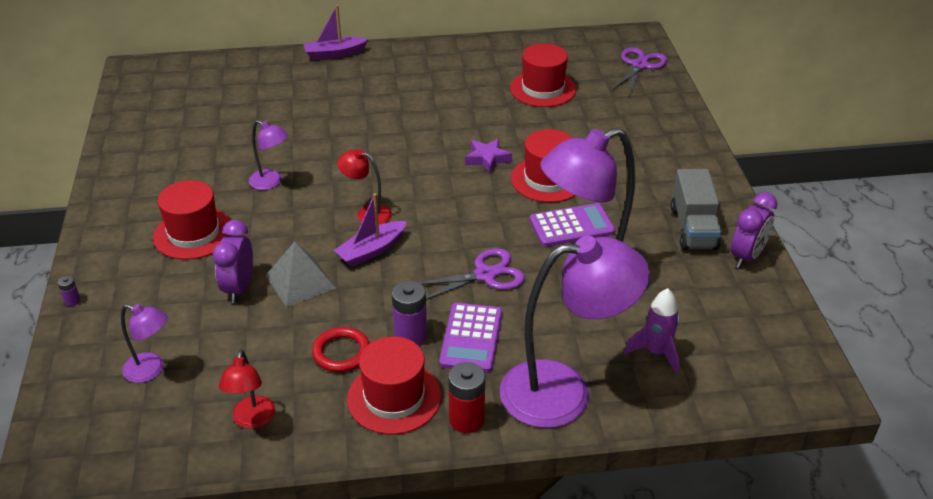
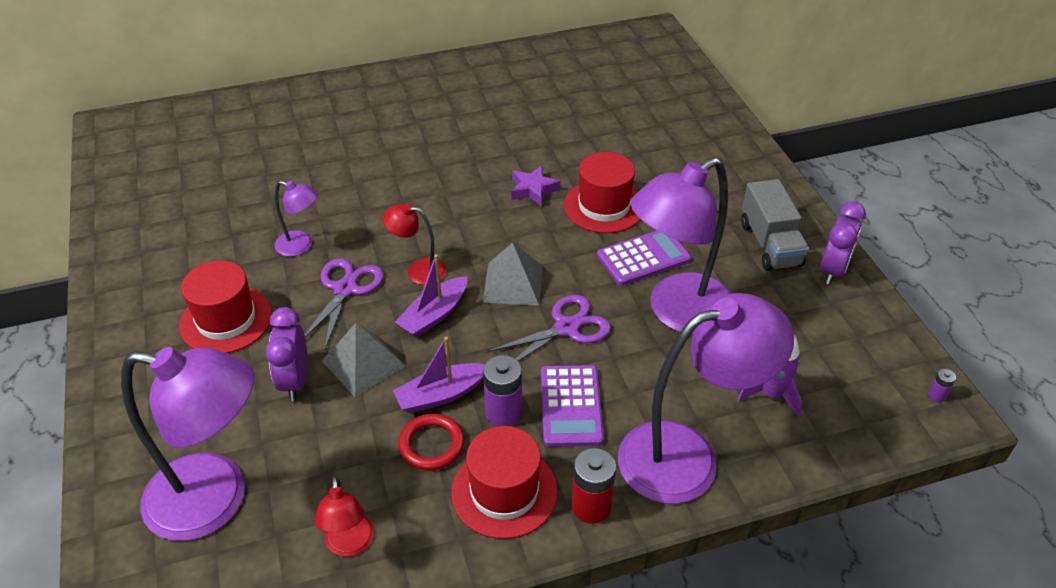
camera: 10 degrees left, 5 degrees up
purple battery [58,276,81,306] -> purple battery moved to [928,369,956,402]
purple lamp [121,304,167,383] -> purple lamp [121,347,254,541], size x2.14
purple boat [303,5,368,60] -> purple boat moved to [393,337,485,413]
red hat [510,43,576,107] -> none
purple scissors [611,48,667,96] -> purple scissors moved to [305,258,384,351]
none -> grey pyramid [483,243,543,306]

